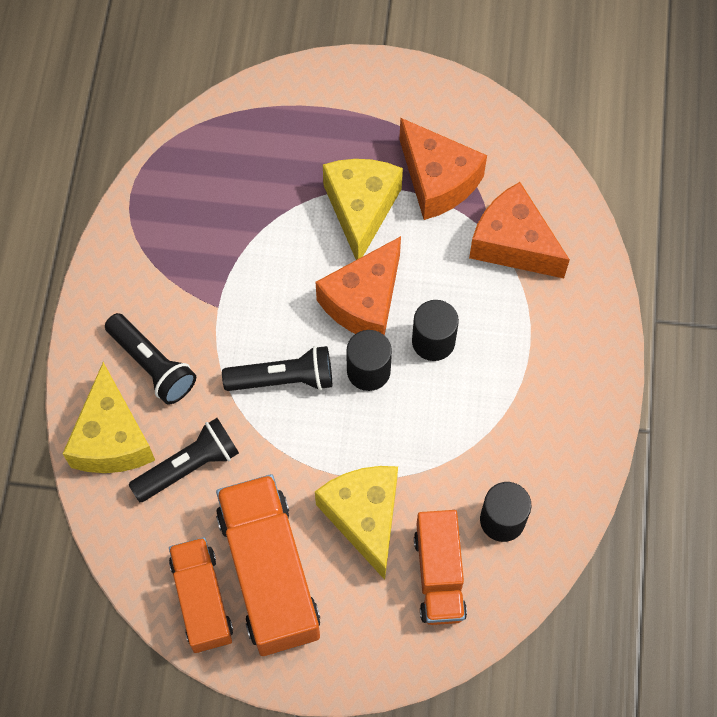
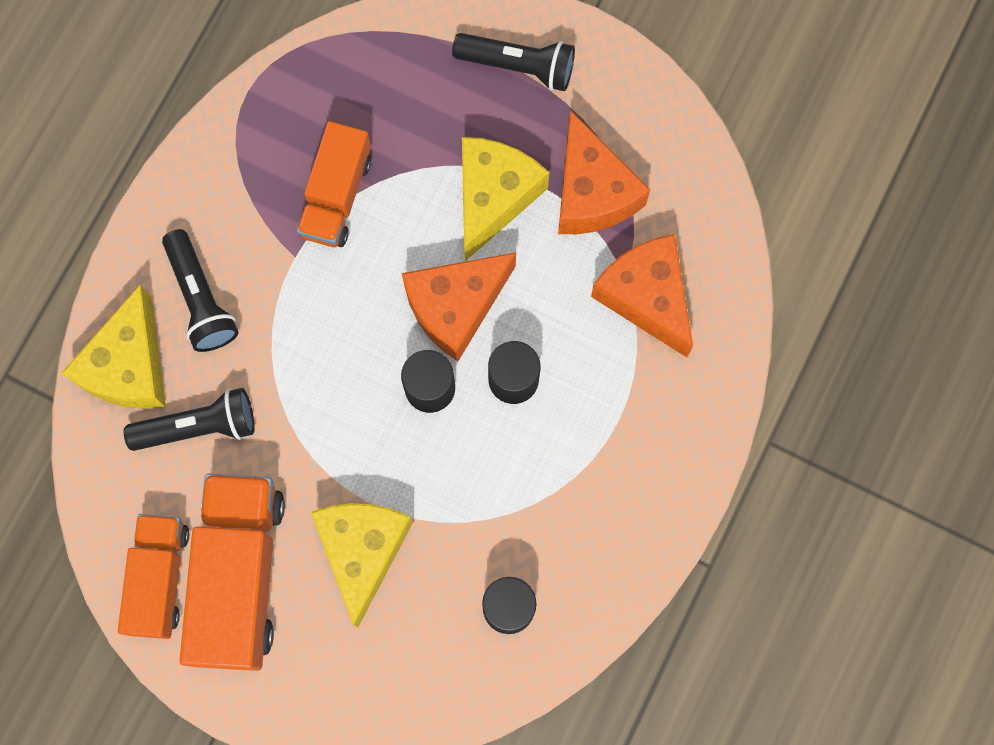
camera: 20 degrees right, 10 degrees up
black flashlight [222,346,332,391] -> black flashlight moved to [452,33,575,91]
orange truck [414,510,467,625] -> orange truck moved to [297,121,371,247]

